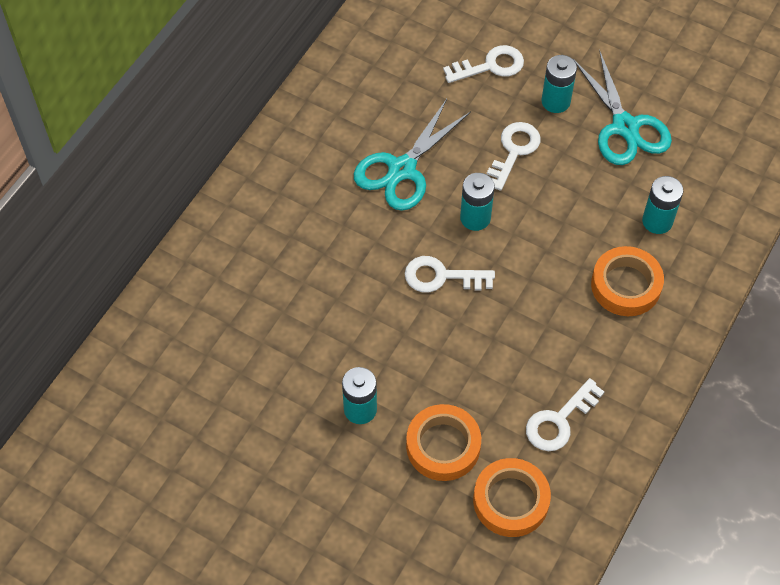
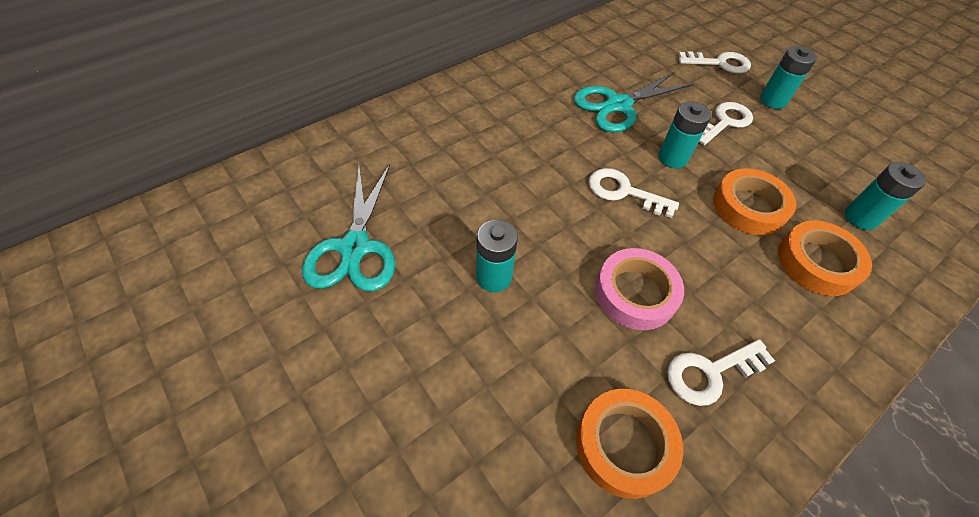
camera: 20 degrees right, 5 degrees down
orange tape [406,404,481,481] -> orange tape moved to [713,168,796,236]
turquoise scissors [573,50,672,165] -> turquoise scissors moved to [302,164,395,291]
none -> pink tape [595,248,684,330]

